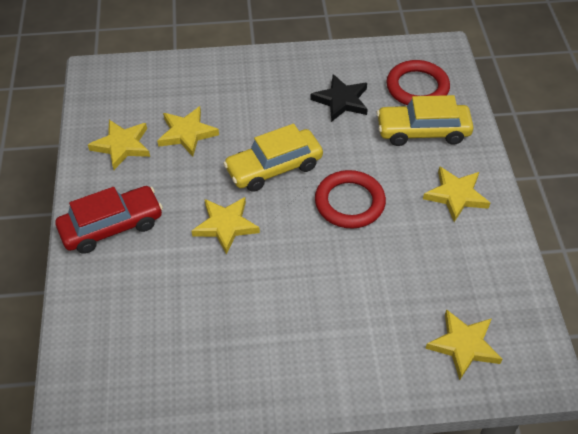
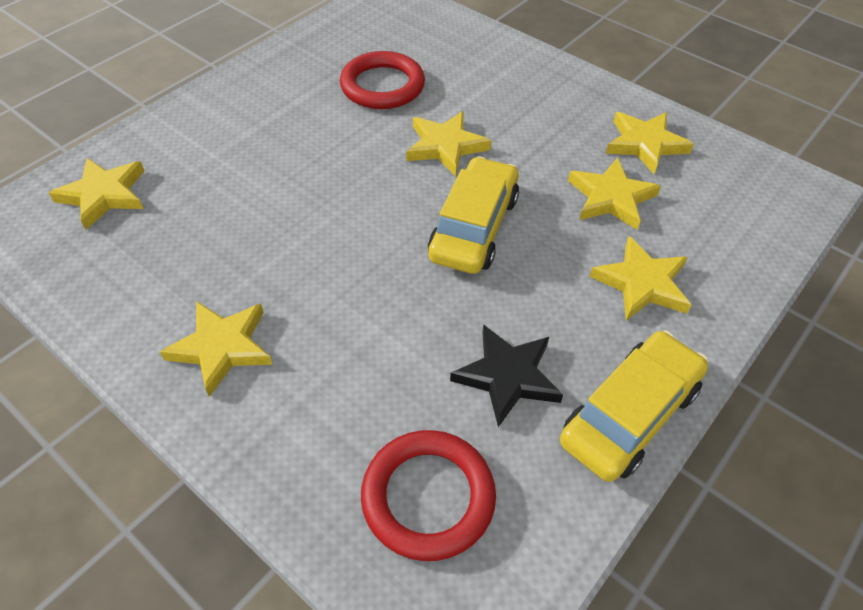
camera: 135 degrees right, 0 degrees up
red car [56,186,163,254] -> none
red ring [315,170,386,229] -> red ring moved to [340,51,425,109]
yellow car [376,95,474,146] -> yellow car moved to [560,330,708,482]
none -> yellow star [590,236,691,321]

